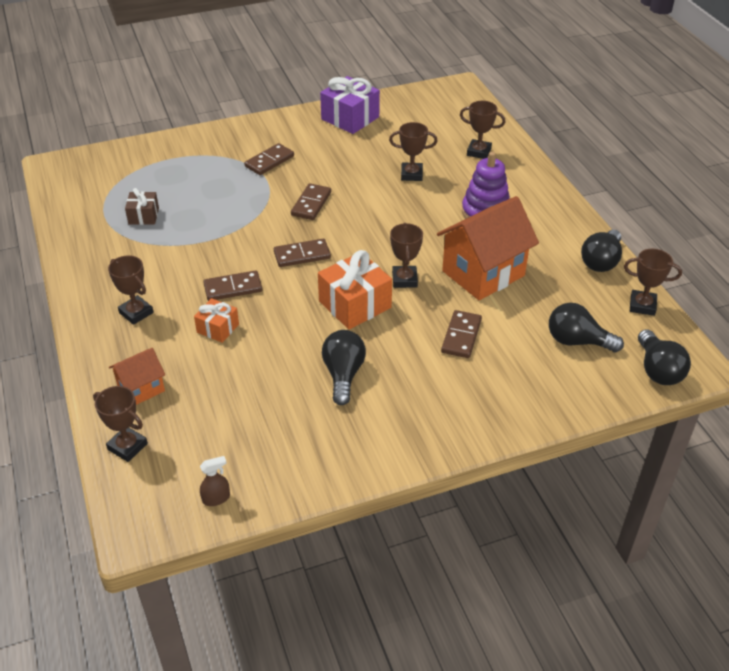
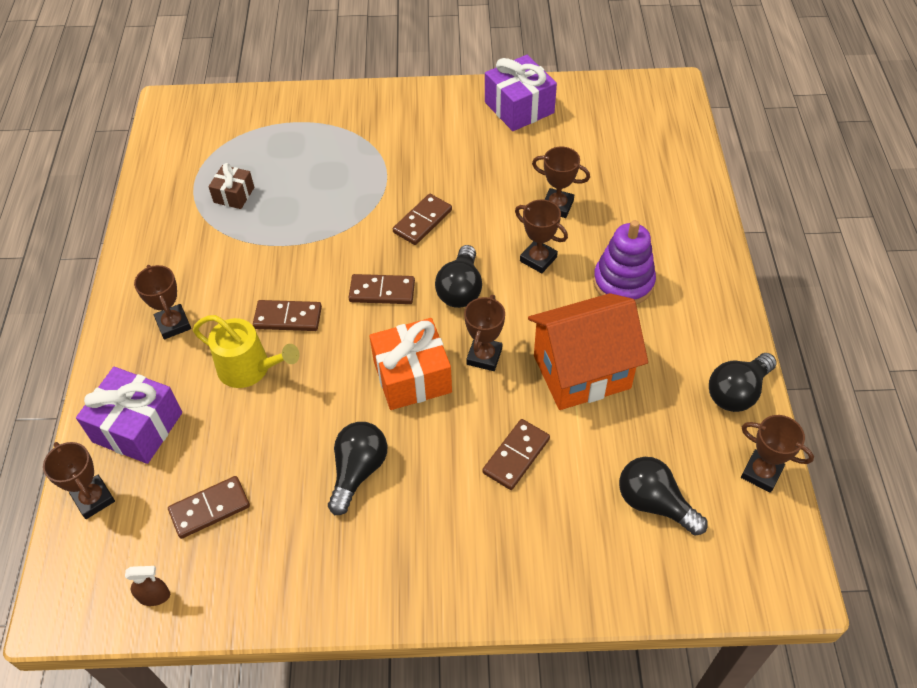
camera: 20 degrees right, 10 degrees up
orange house [109,348,165,405] -> purple gift [76,367,182,464]
orange gift [194,298,239,343] -> yellow watering can [193,315,299,388]
brown domino [244,143,294,175] -> brown domino moved to [168,476,250,539]
brown trophy [460,101,505,159] -> brown trophy moved to [515,199,568,273]
black light bulb [638,329,691,385] -> black light bulb moved to [435,245,482,308]

